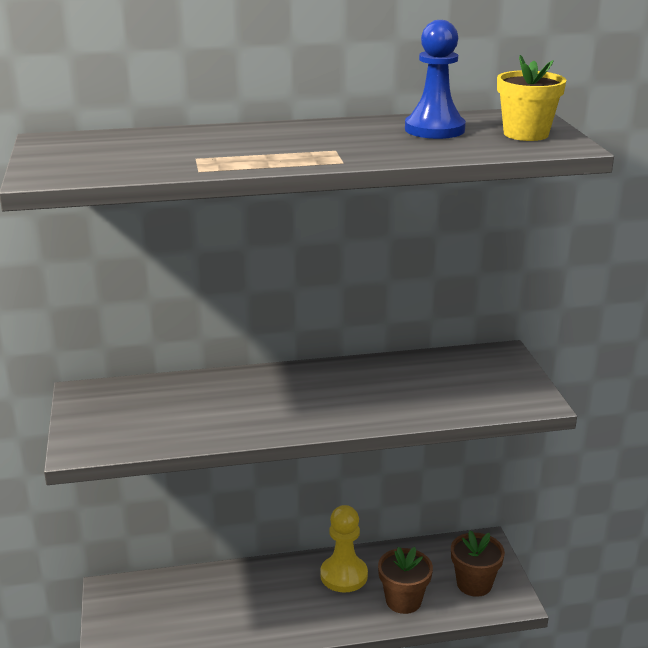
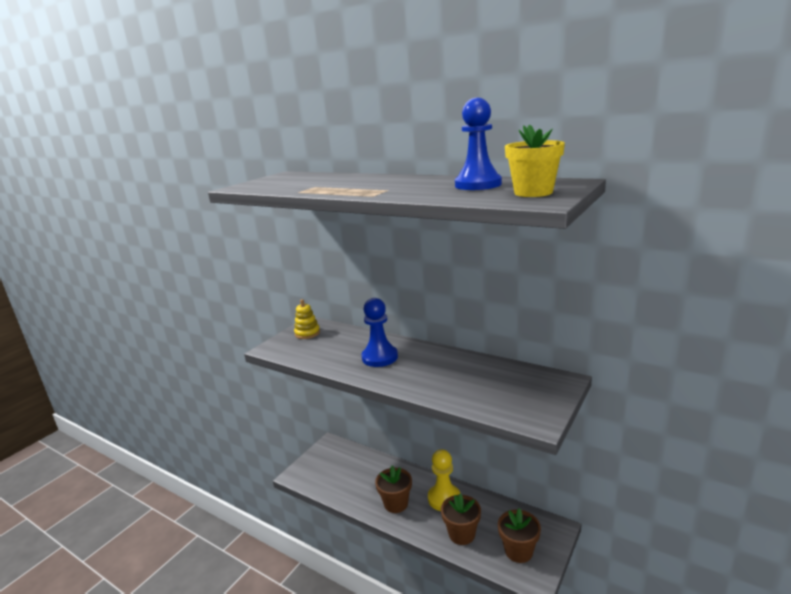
camera: 45 degrees right, 5 degrees down
none -> yellow stacking toy [294,299,320,339]
none -> blue pawn [361,298,398,367]
none -> brown flower pot [375,465,412,513]

